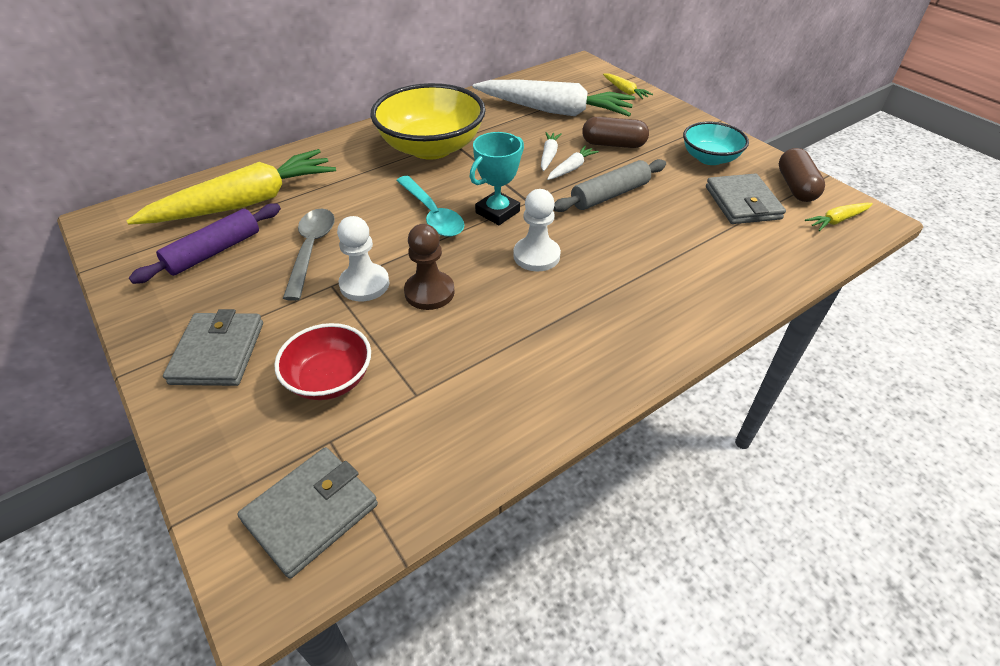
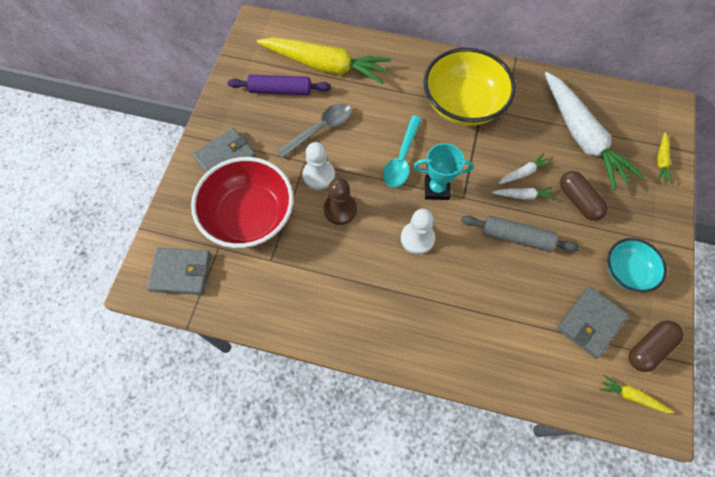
camera: 50 degrees right, 20 degrees up
red bowl [274,323,371,400] -> red bowl [191,157,294,248], size x1.79

